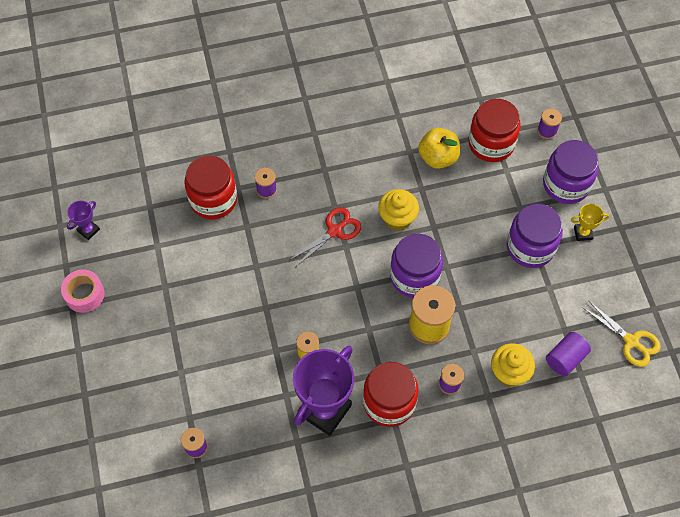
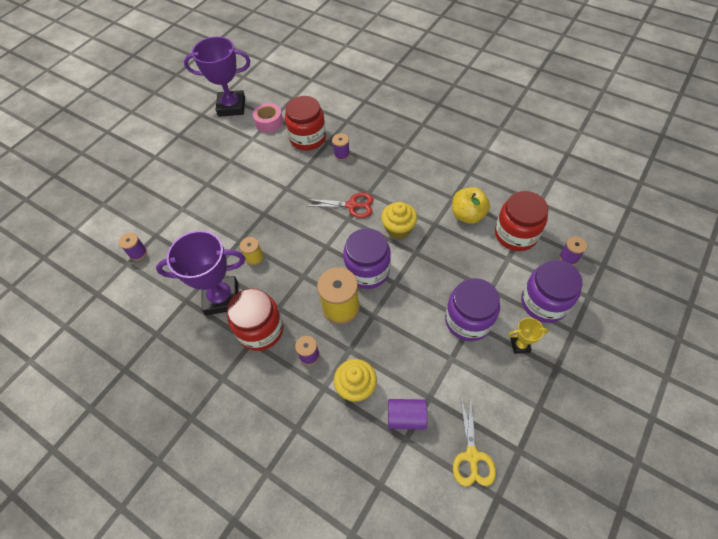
camera: 50 degrees right, 5 degrees down
pink tape [61,269,105,313] -> pink tape moved to [253,103,283,133]
purple trophy [67,201,100,240] -> purple trophy [184,37,250,117], size x2.22
yellow trophy [571,204,609,241] -> yellow trophy turned 45 degrees counterclockwise [508,318,549,354]

